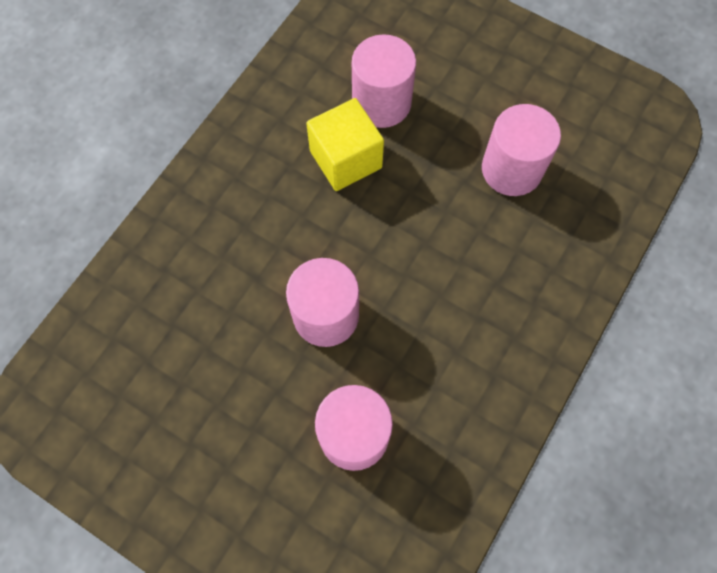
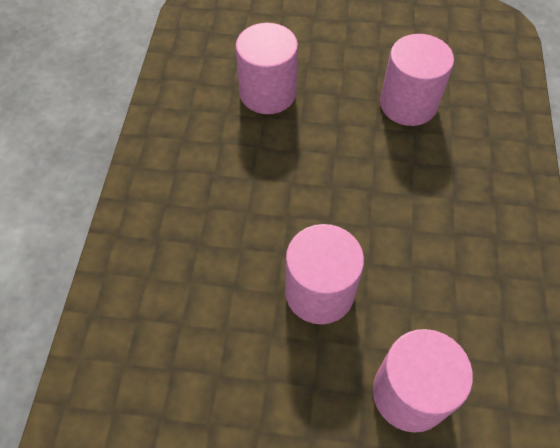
camera: 25 degrees left, 10 degrees down
yellow cube [306,98,384,191] -> none

